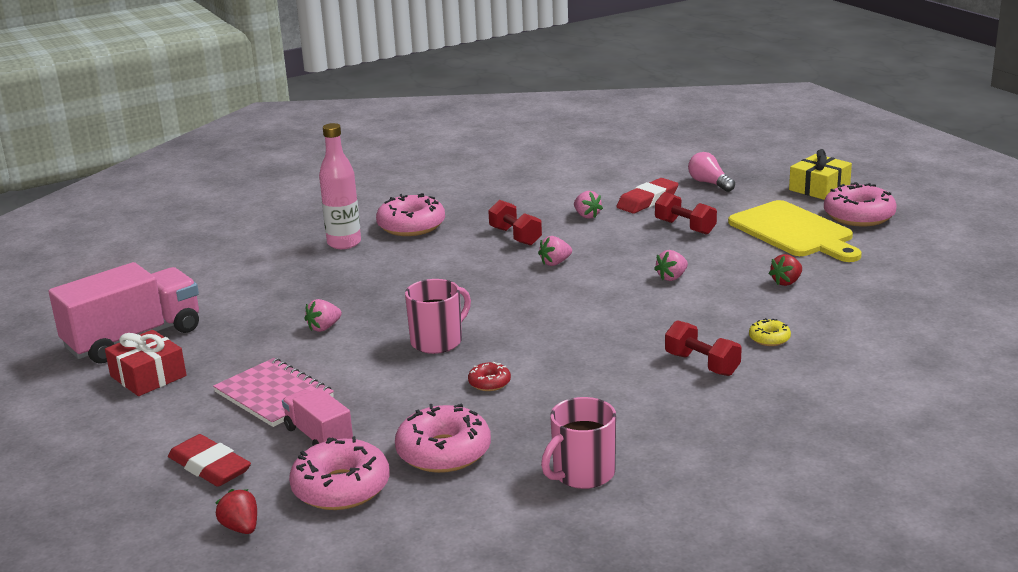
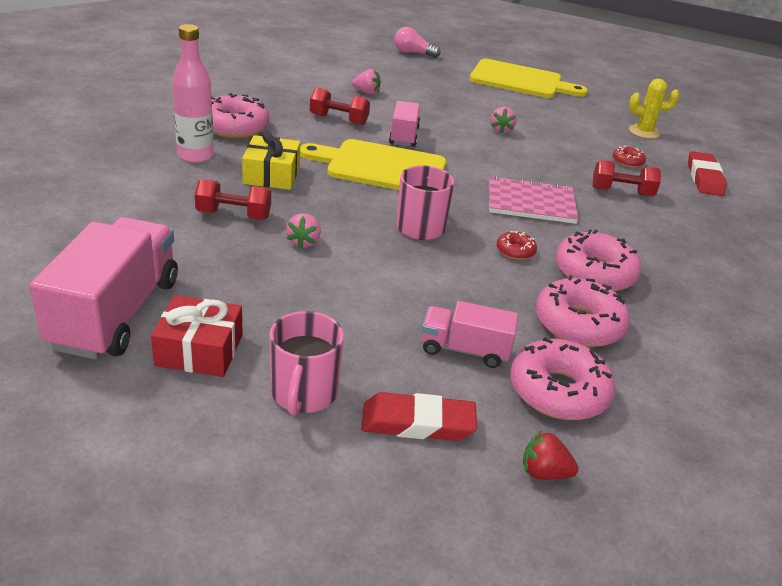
camera: 45 degrees left, 10 degrees up
pink notebook [213,358,334,427] -> pink notebook moved to [489,176,578,224]
pink strawberry [538,236,572,266] -> pink truck [389,101,420,147]
pink mug [541,397,616,489] -> pink mug moved to [270,311,344,416]
red eraser [616,178,679,214] -> red eraser moved to [688,151,726,196]
red dumbbell [655,192,717,235] -> red dumbbell moved to [195,179,271,220]
yellow donut [749,318,791,346] -> red donut [613,146,646,168]
red strawberry [769,254,802,286] -> none
yellow gift [789,149,852,200] -> yellow gift moved to [242,130,300,190]
pink donut [824,182,896,227] -> pink donut moved to [555,229,642,292]
none -> yellow cutting board [300,139,446,190]
none -> yellow cactus [629,79,680,139]

